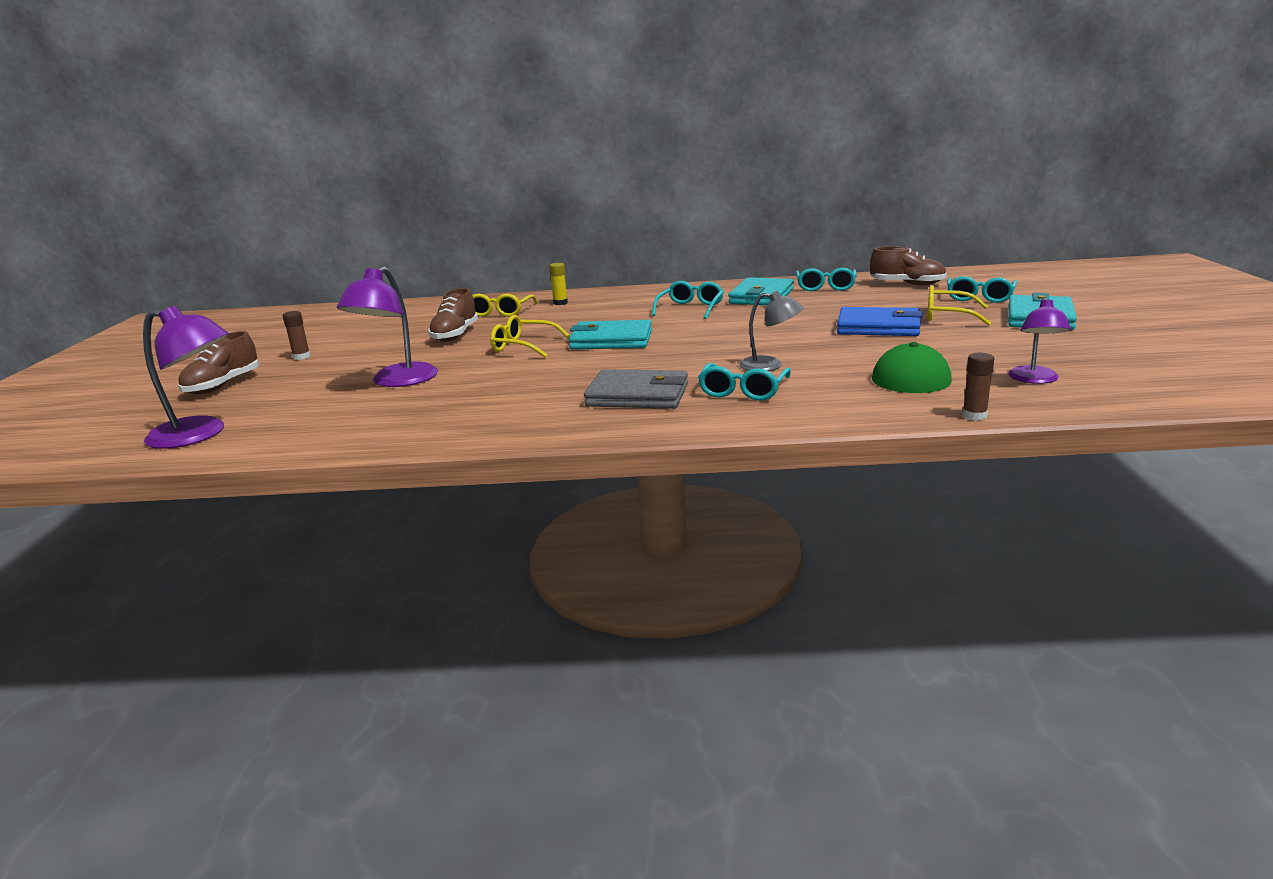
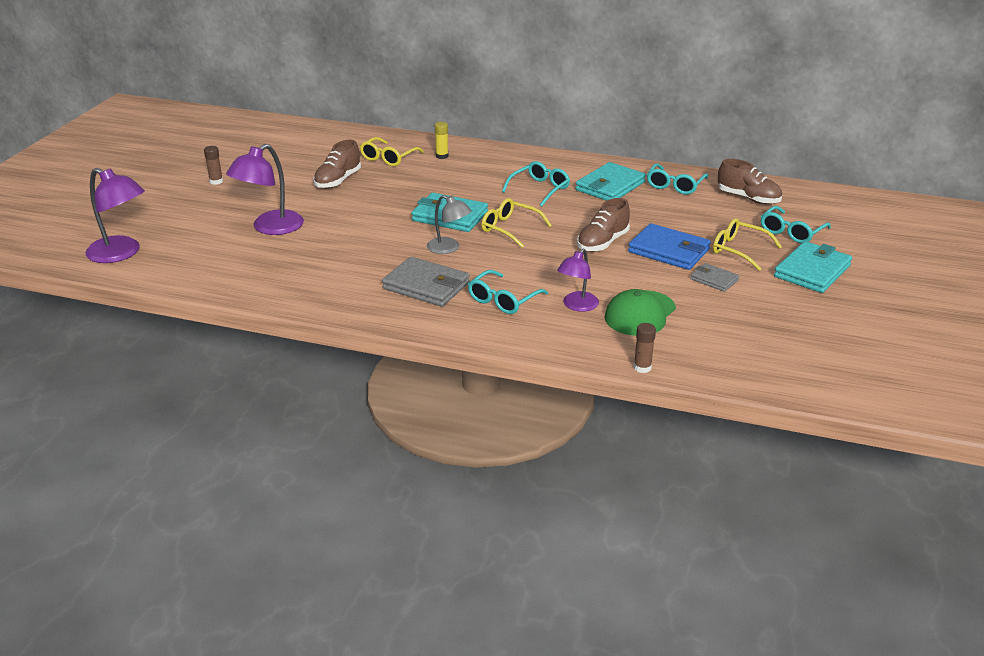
camera: 15 degrees right, 10 degrees up
brown shoe [178,331,259,394] -> brown shoe moved to [577,198,630,252]
yellow glasses [490,315,570,357] -> yellow glasses moved to [481,198,552,248]
grey lamp [739,291,803,371] -> grey lamp moved to [427,195,472,254]
purple lamp [1008,298,1071,384] -> purple lamp moved to [557,249,599,312]
none -> grey wallet [690,263,739,292]

